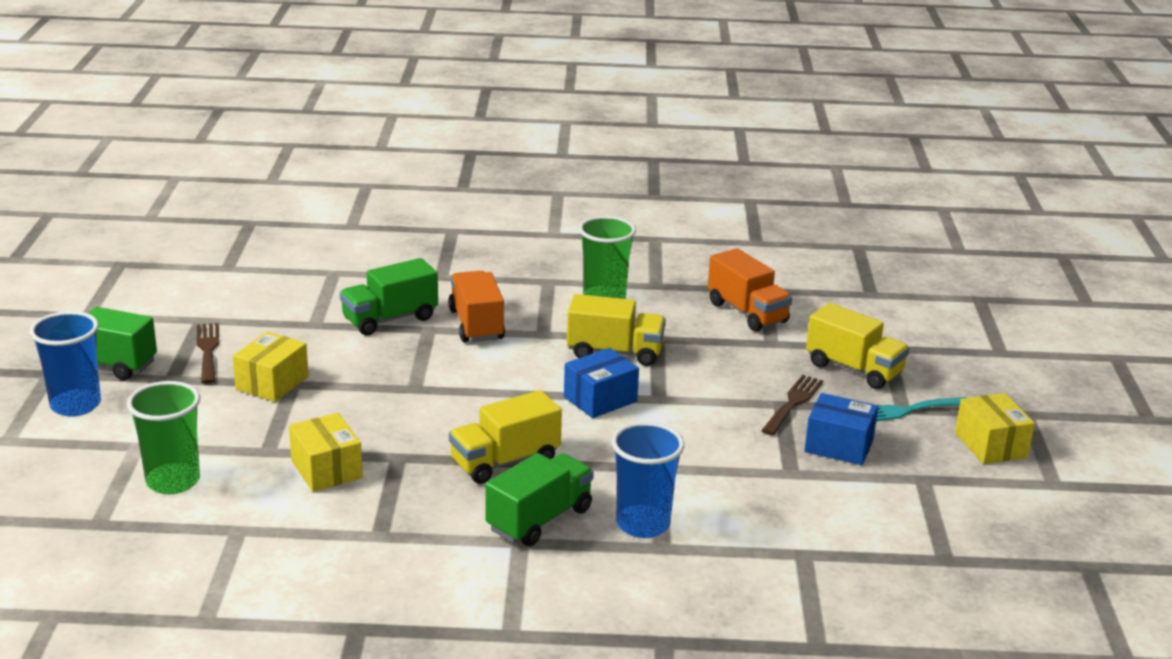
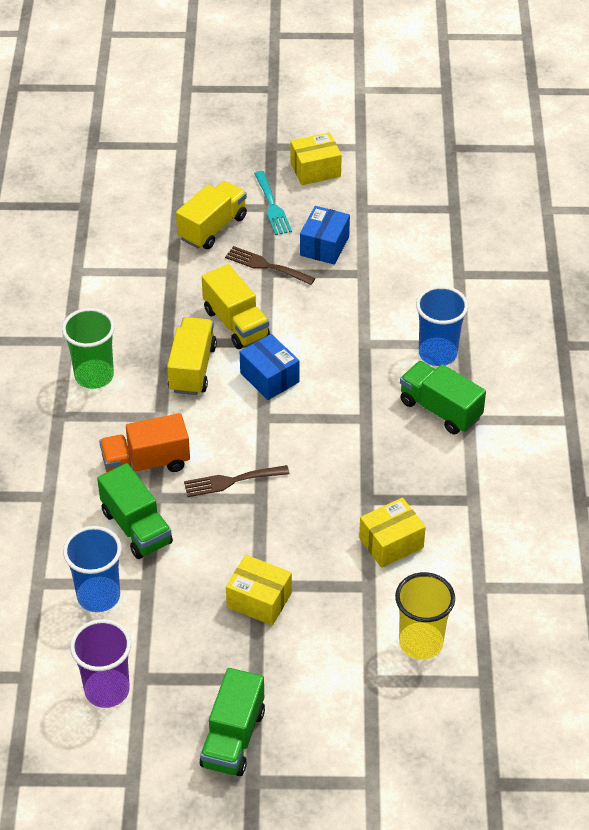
camera: 90 degrees left, 20 degrees up
blue cup [30,311,101,417] -> blue cup moved to [63,526,122,612]
green cup [127,381,200,494] -> yellow cup [395,572,455,660]
brown fork [197,323,219,384] -> brown fork moved to [184,465,290,497]
yellow truck [449,390,562,484] -> yellow truck moved to [202,264,270,349]
orange truck [708,248,792,332] -> none
none -> purple cup [70,619,131,708]

